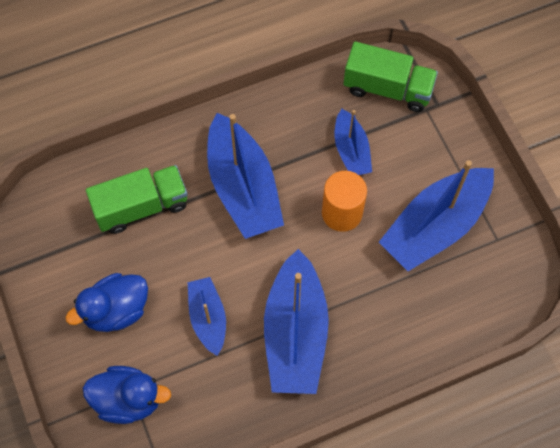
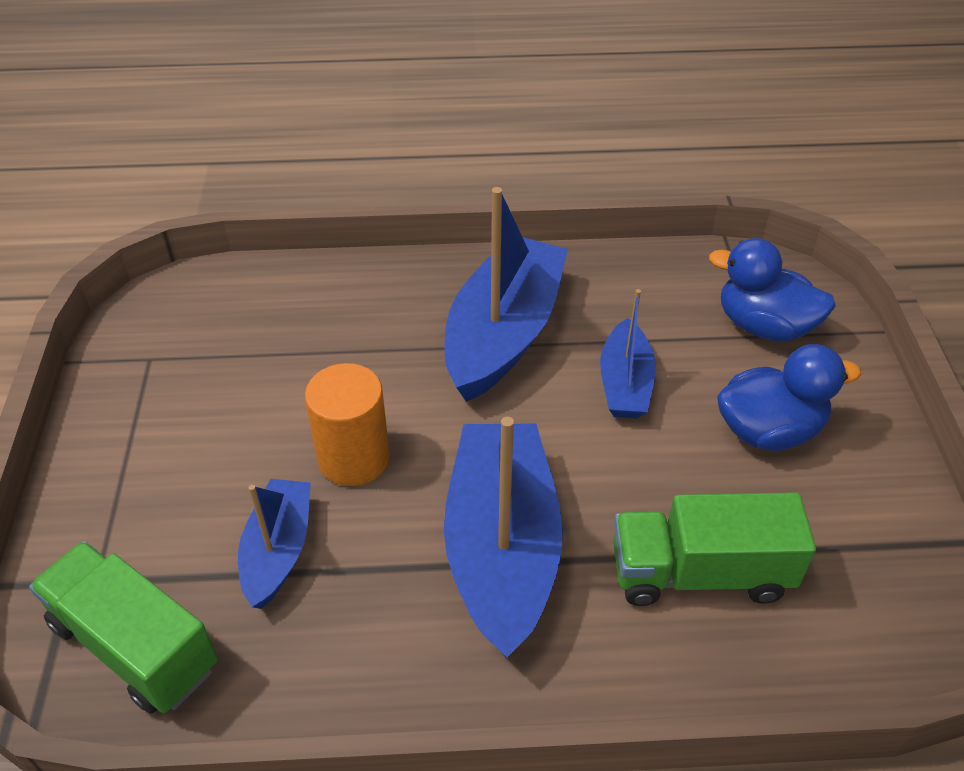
camera: 160 degrees left, 20 degrees down
blue boat [379,160,494,271] -> none

